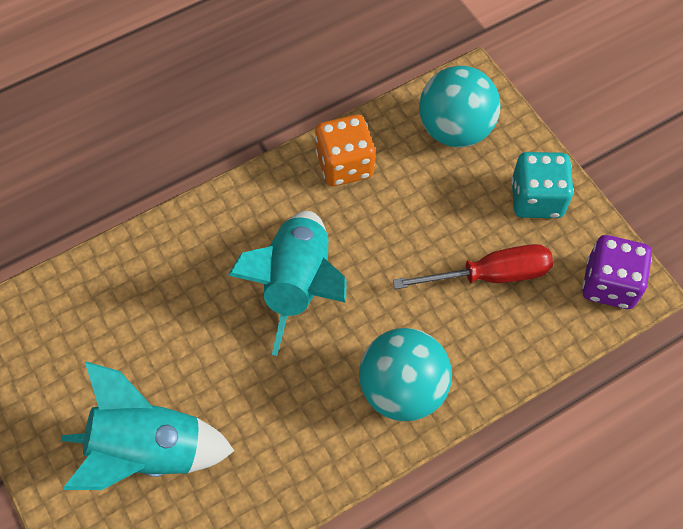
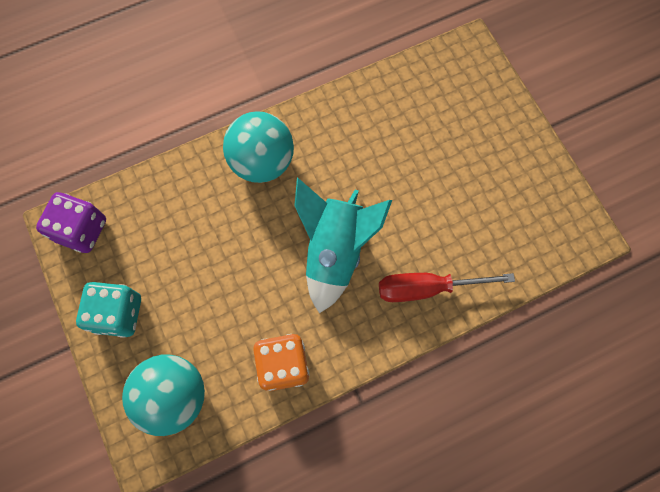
camera: 175 degrees left, 10 degrees up
turquoise rocket [61,361,235,490] -> none
red screwdriver [393,244,553,289] -> red screwdriver moved to [379,273,515,302]

